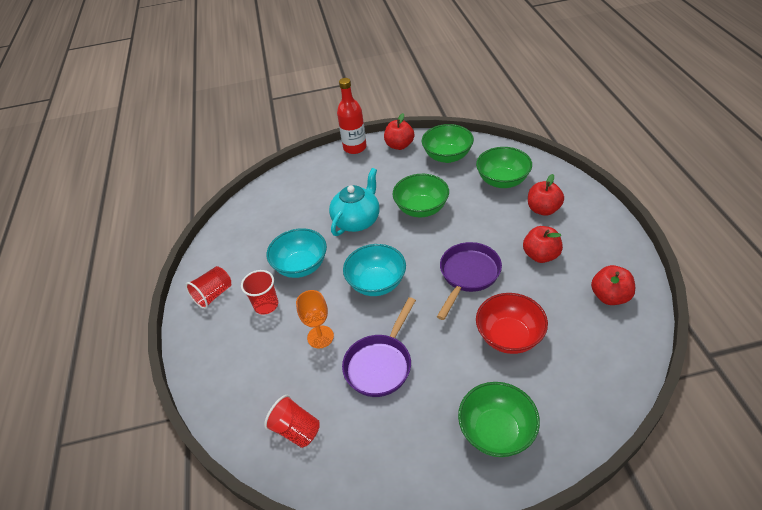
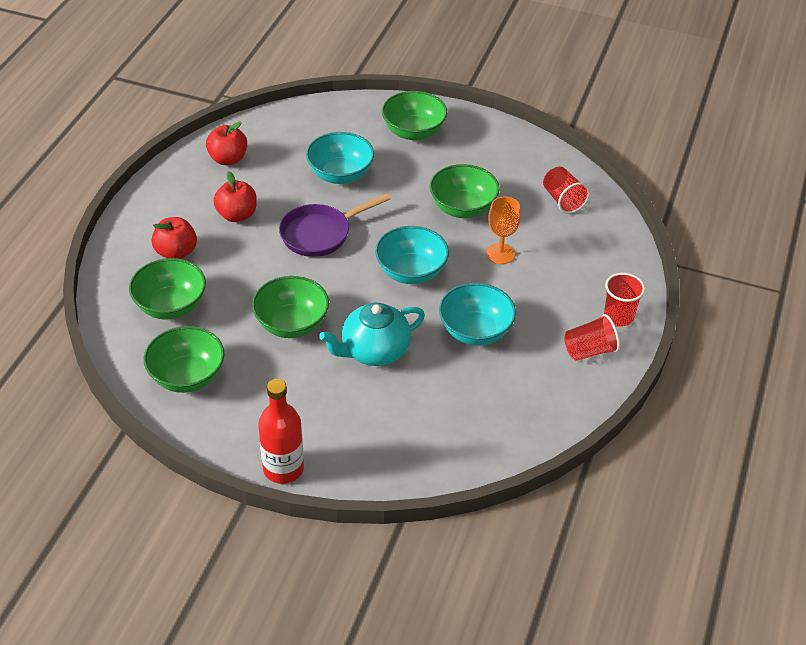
camera: 155 degrees left, 0 degrees up
red cup [241,270,278,315] -> red cup moved to [604,273,645,327]
purple pan [342,297,416,397] -> green bowl [430,164,500,218]
red apple [384,113,414,150] -> none
red bowl [476,293,548,354] -> turquoise bowl [306,132,374,184]

